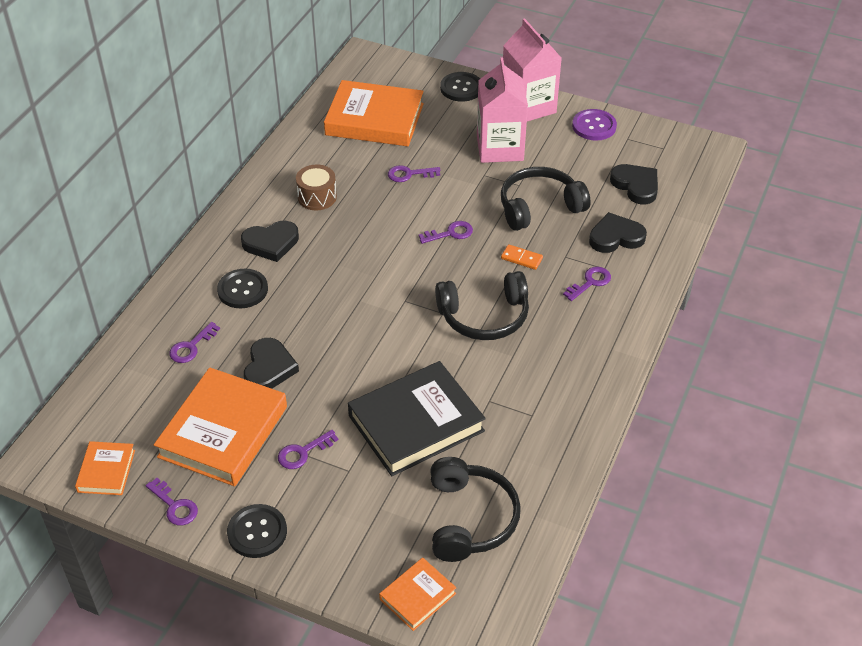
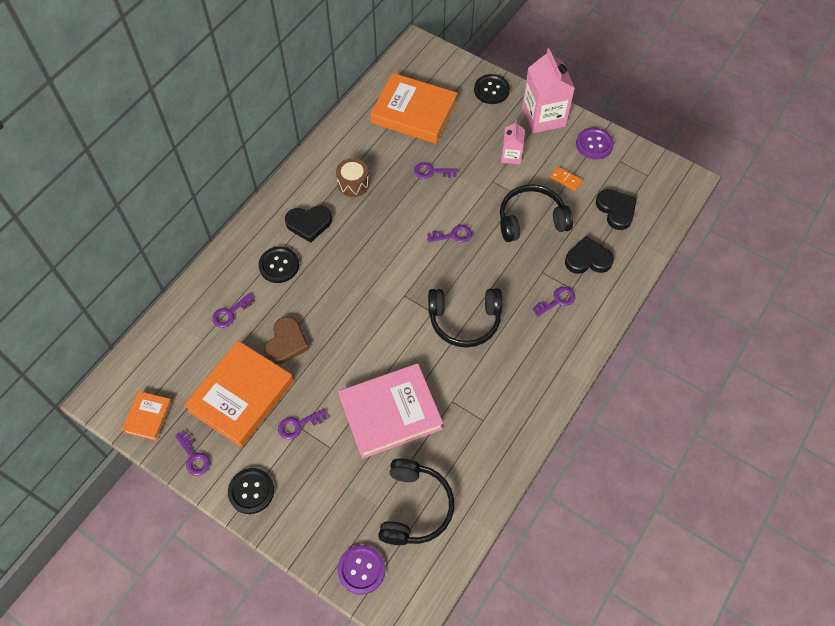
camera: 10 degrees right, 15 degrees up
black heart [244,338,299,389] -> brown heart [264,317,309,364]
black book [348,361,486,476] -> pink book [338,363,443,459]
orange book [379,558,456,631] -> purple button [337,545,385,595]
pink carton [477,57,528,163] -> pink carton [501,121,525,164], size x0.54
orange domino [501,244,543,270] -> orange domino moved to [550,167,583,191]

